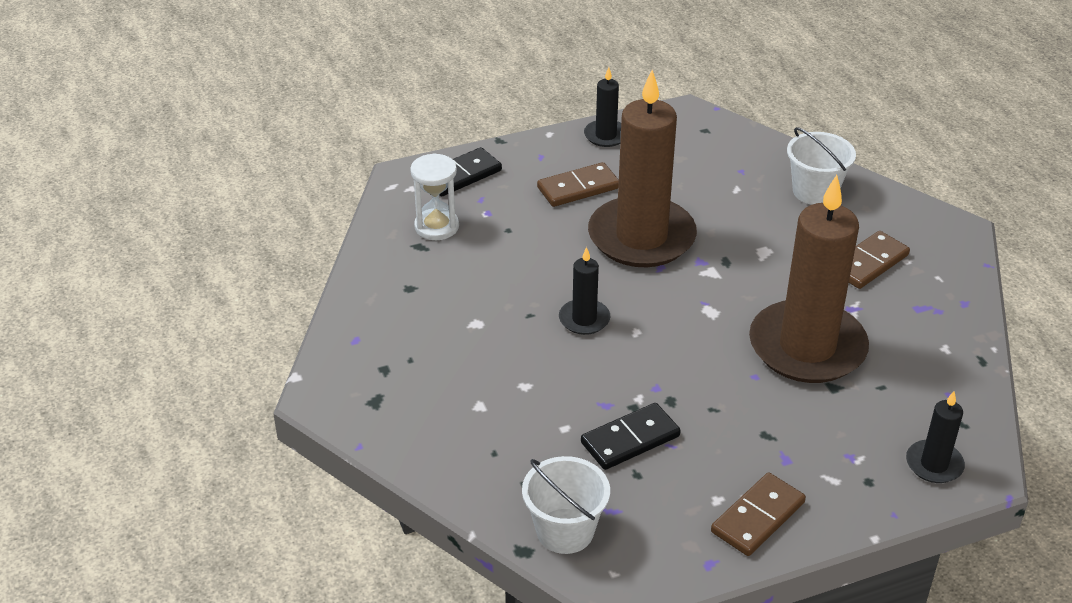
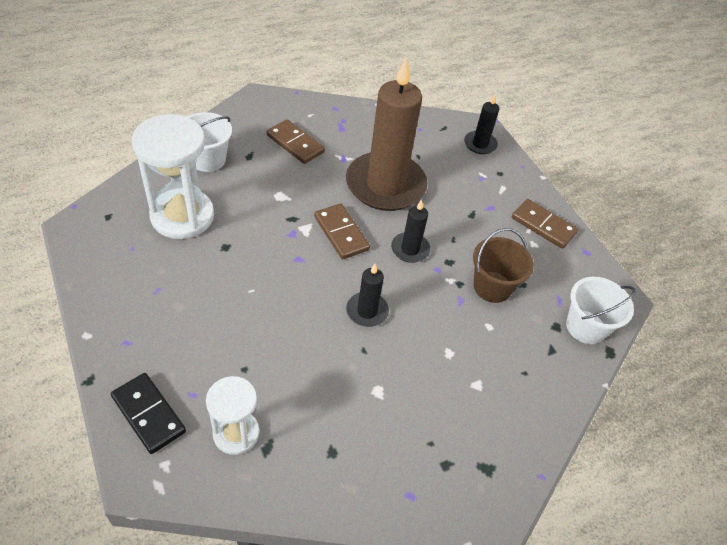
camera: 100 degrees left, 10 degrees up
brown domino [537,162,619,207] -> brown domino moved to [314,204,370,259]
black domino [581,403,681,470] -> brown bucket [473,228,534,303]
black candle [584,67,621,147] -> black candle moved to [391,199,430,263]
brown candle [588,70,697,267] -> none
none -> white hourglass [132,114,214,239]

